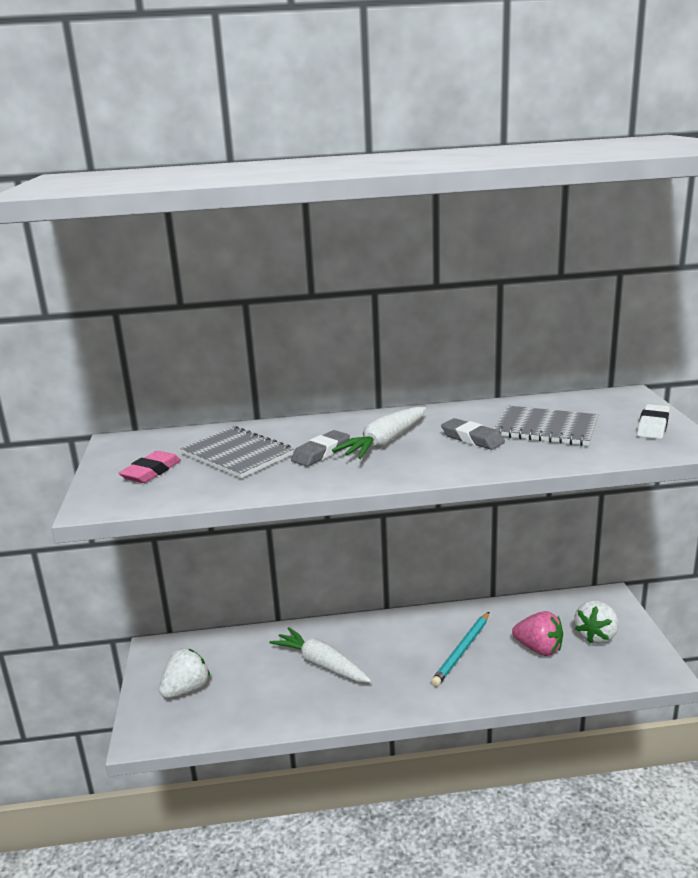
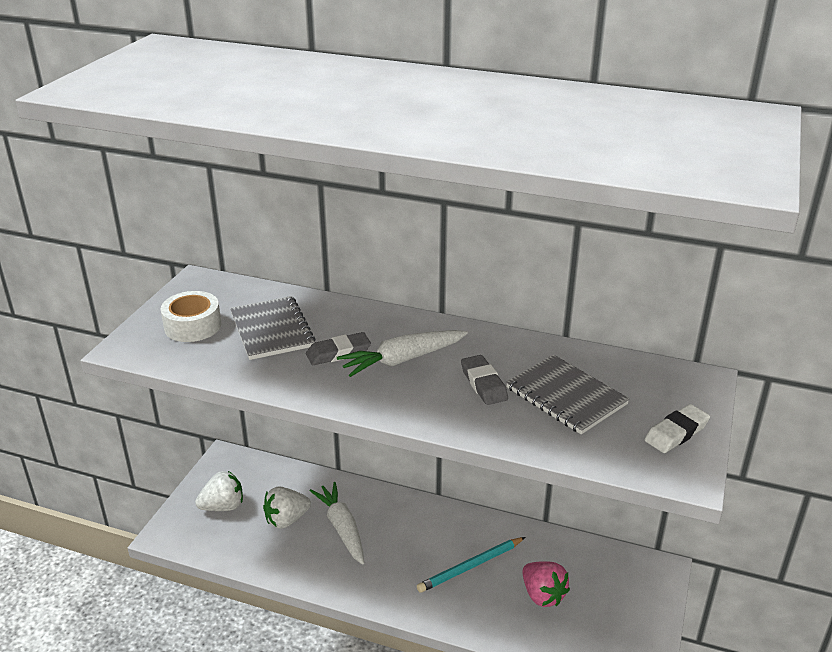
camera: 25 degrees right, 10 degrees up
pink eraser [119,451,181,483] -> white tape [161,291,221,342]
white strawberry [575,600,618,644] -> white strawberry moved to [263,486,311,529]

